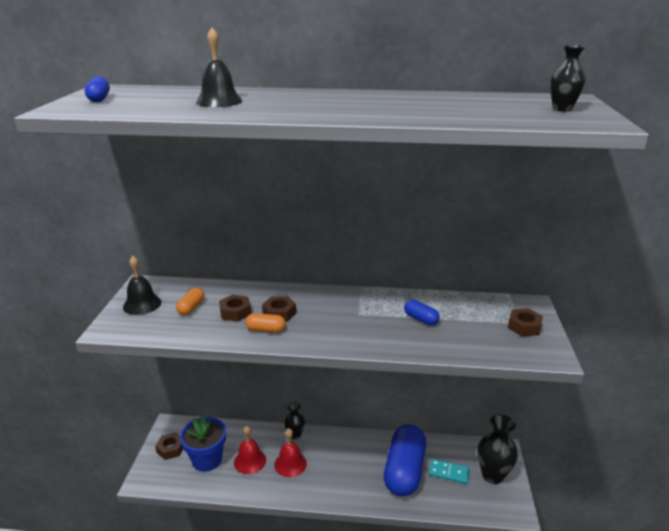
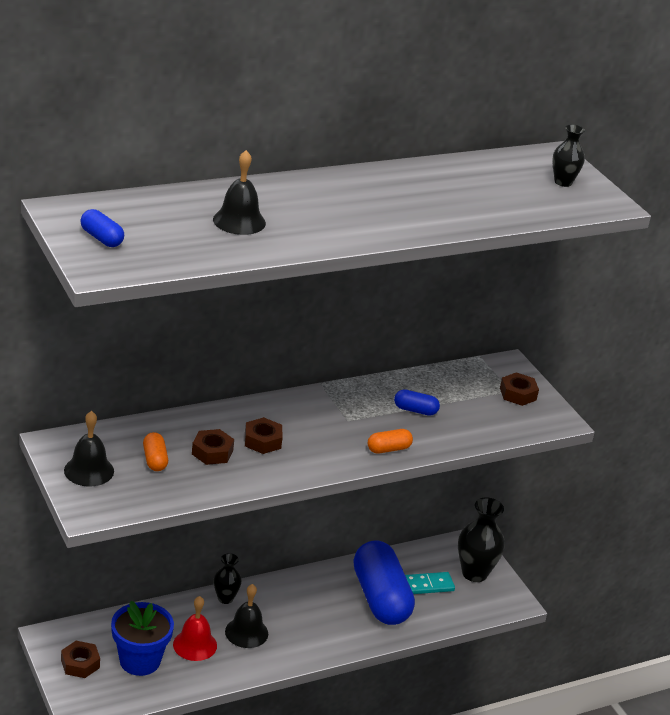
camera: 35 degrees left, 5 degrees up
orange capsule [245,313,286,333] -> orange capsule moved to [368,429,413,454]
red bell [274,428,307,477] -> black bell [225,584,268,648]

